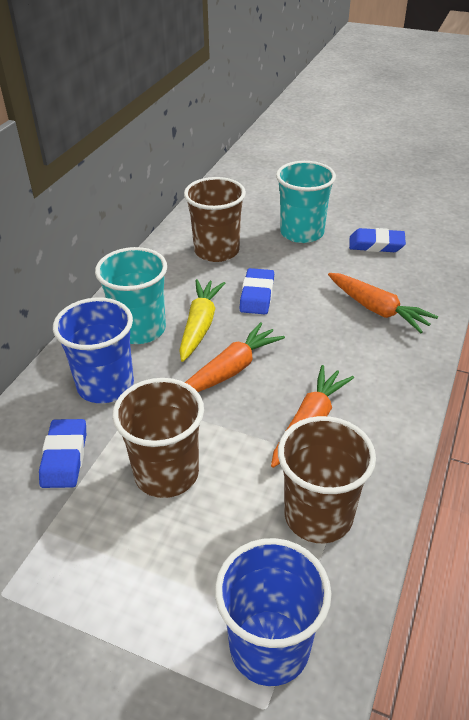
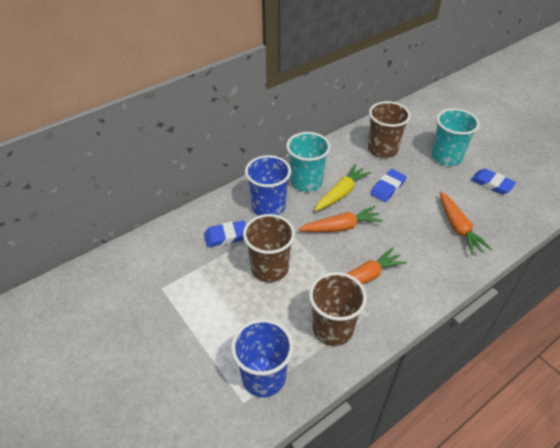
camera: 30 degrees right, 5 degrees up
blue eraser [39,419,86,488] -> blue eraser turned 45 degrees clockwise [204,220,246,247]

